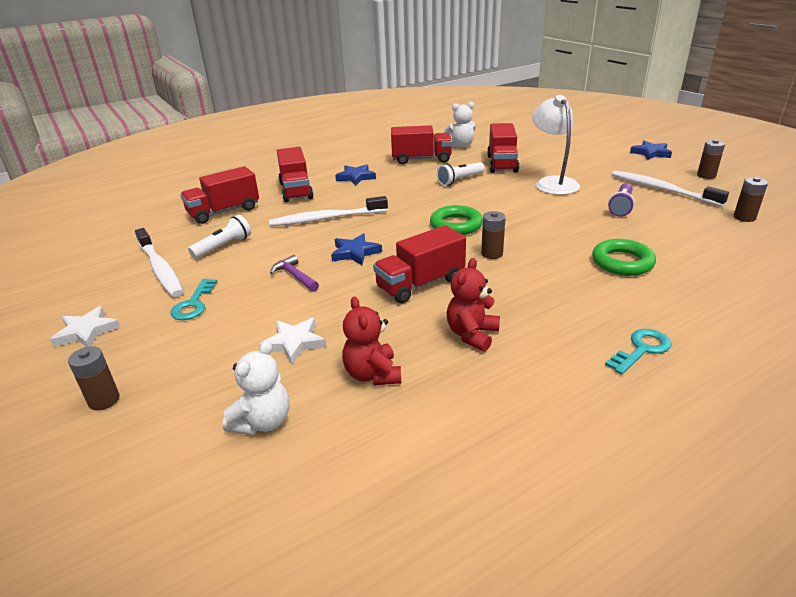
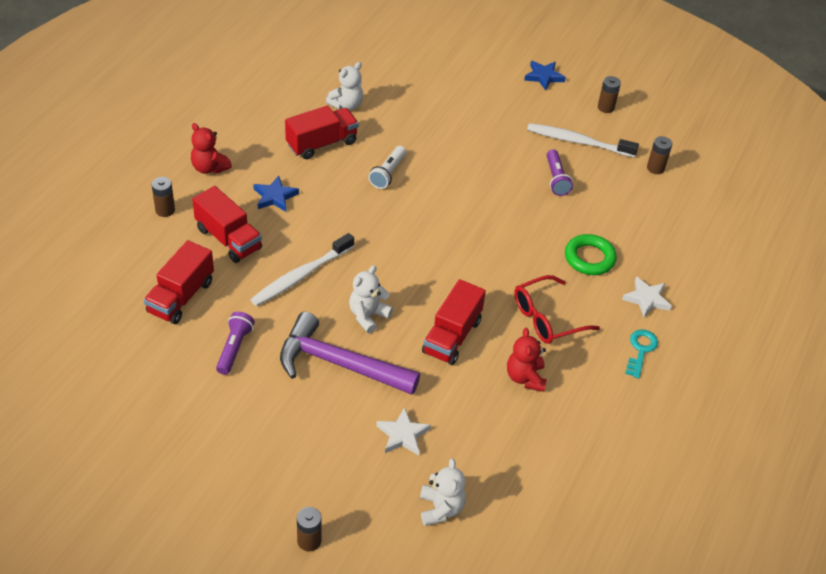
camera: 35 degrees left, 15 degrees up
white star [50,306,121,347] -> white star moved to [622,277,672,317]
white toothbrush [135,228,183,297] -> none
turquoise key [171,279,217,320] -> none
white flashlight [188,215,251,259] -> purple flashlight [216,312,255,375]
purple hammer [270,255,319,292] -> purple hammer [280,312,420,395], size x2.32
blue star [331,233,382,265] -> white teddy bear [349,265,393,333]
red teddy bear [342,296,401,385] -> red teddy bear moved to [191,123,232,174]
green ring [430,205,483,235] -> none
brown battery [481,211,506,259] -> brown battery moved to [152,177,175,217]
red truck [487,123,519,173] -> none
white lamp [532,95,580,195] -> none
none -> red glasses [514,275,600,344]

